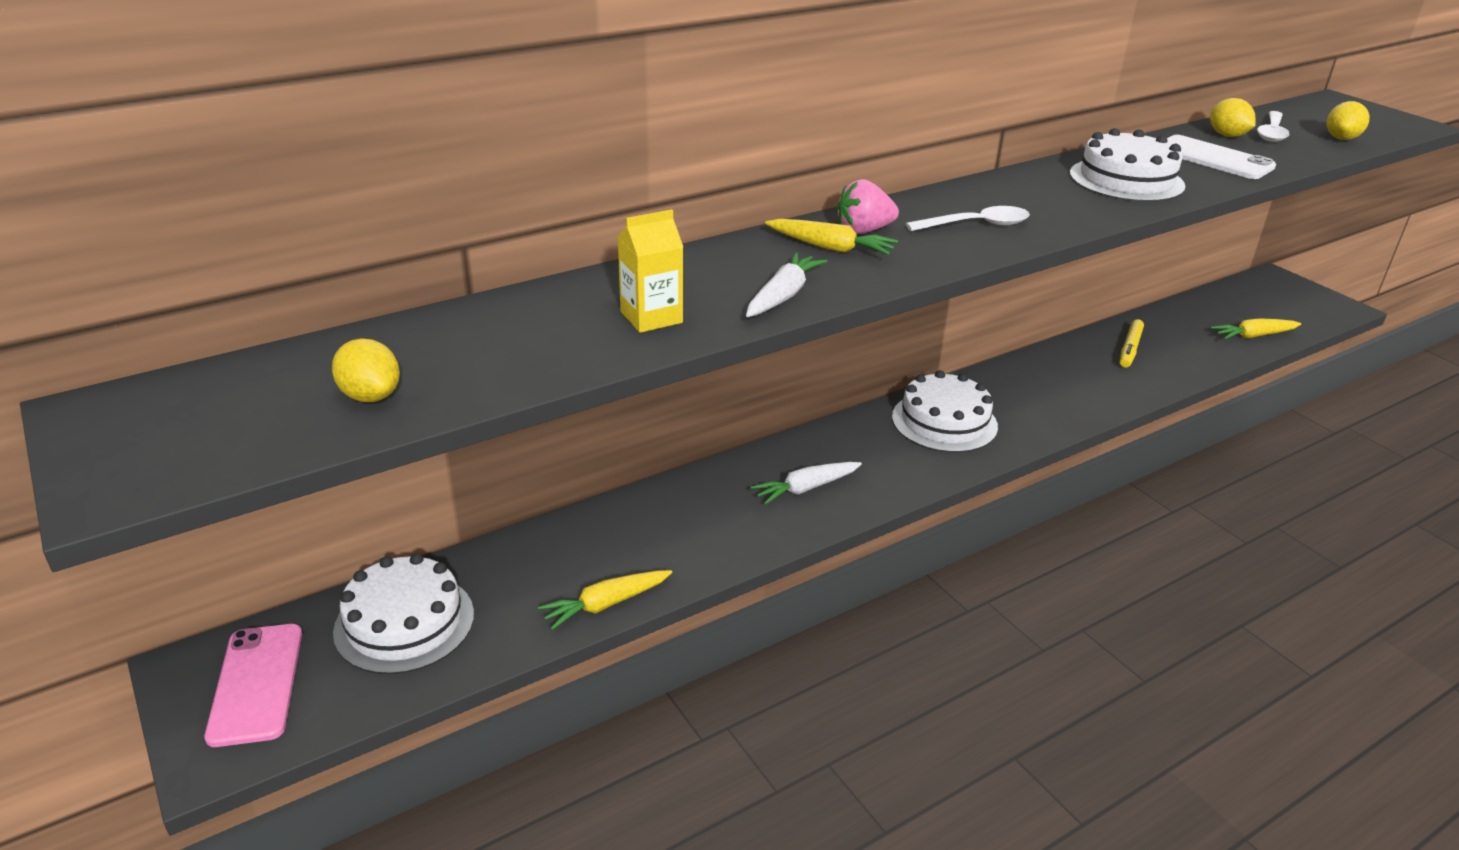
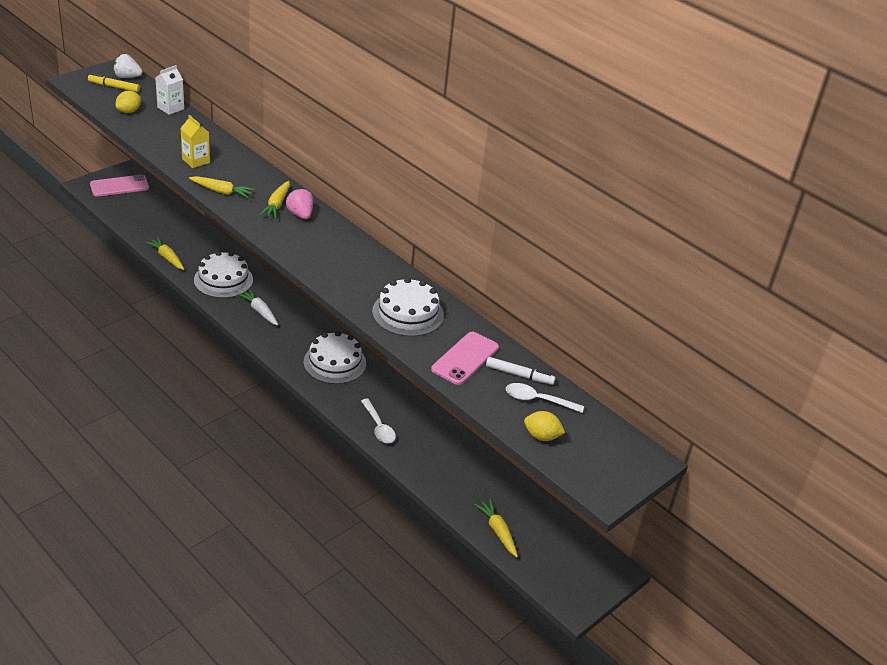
camera: 75 degrees right, 5 degrees up
white cake [333,553,474,674] -> white cake moved to [194,251,253,298]
white carrot [746,252,827,317] -> yellow carrot [189,176,254,198]
white spoon [906,206,1030,231] -> white spoon moved to [361,399,396,443]
yellow marker [1120,319,1144,368] -> yellow marker moved to [88,73,140,92]
white phone [1167,135,1276,179] -> pink phone [431,332,499,385]
yellow lemon [1210,98,1256,137] -> white marker [486,357,555,385]
none -> white strawberry [113,54,143,78]
none -> white carton [155,65,184,115]

